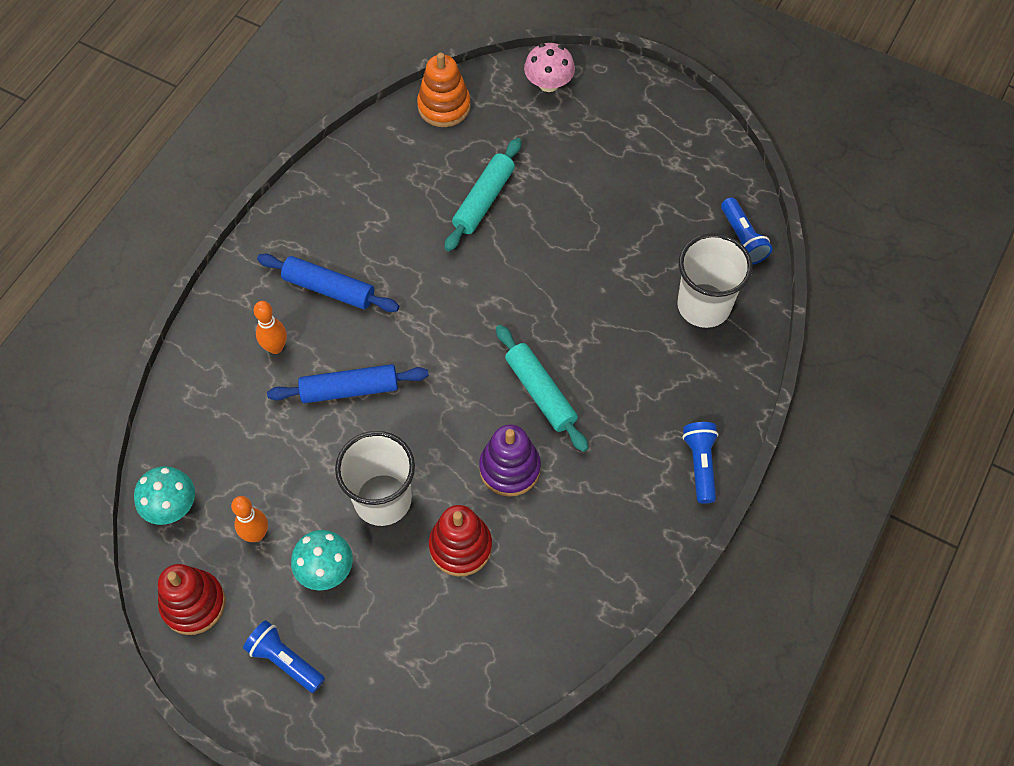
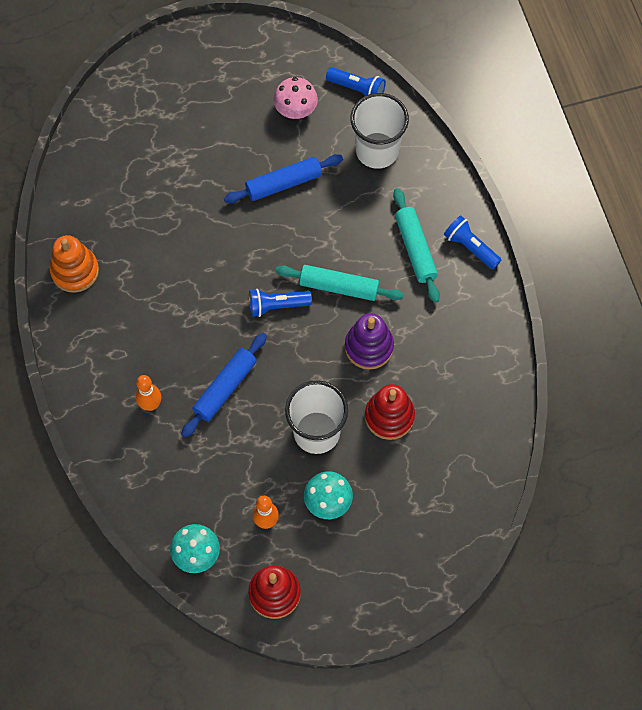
camera: 45 degrees left, 5 degrees up
blue flashlight [243,620,325,693] -> blue flashlight moved to [249,289,312,317]
blue rolling pin [257,254,399,312] -> blue rolling pin moved to [224,154,343,203]
orange stacking toy [417,53,471,127] -> orange stacking toy moved to [49,235,99,293]
turquoise rolling pin [444,138,521,252] -> turquoise rolling pin moved to [393,188,440,303]
pink mushroom [524,43,575,92] -> pink mushroom moved to [274,77,318,119]

